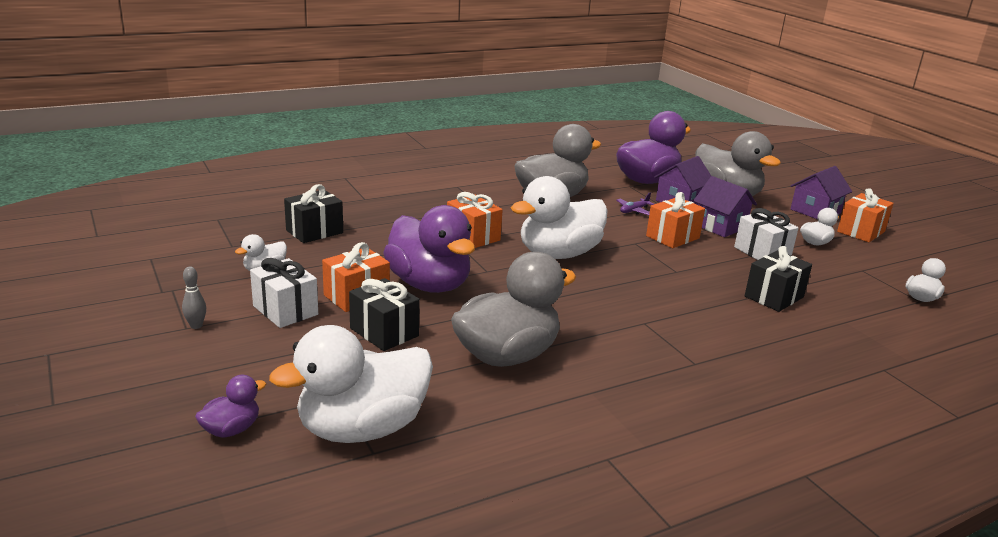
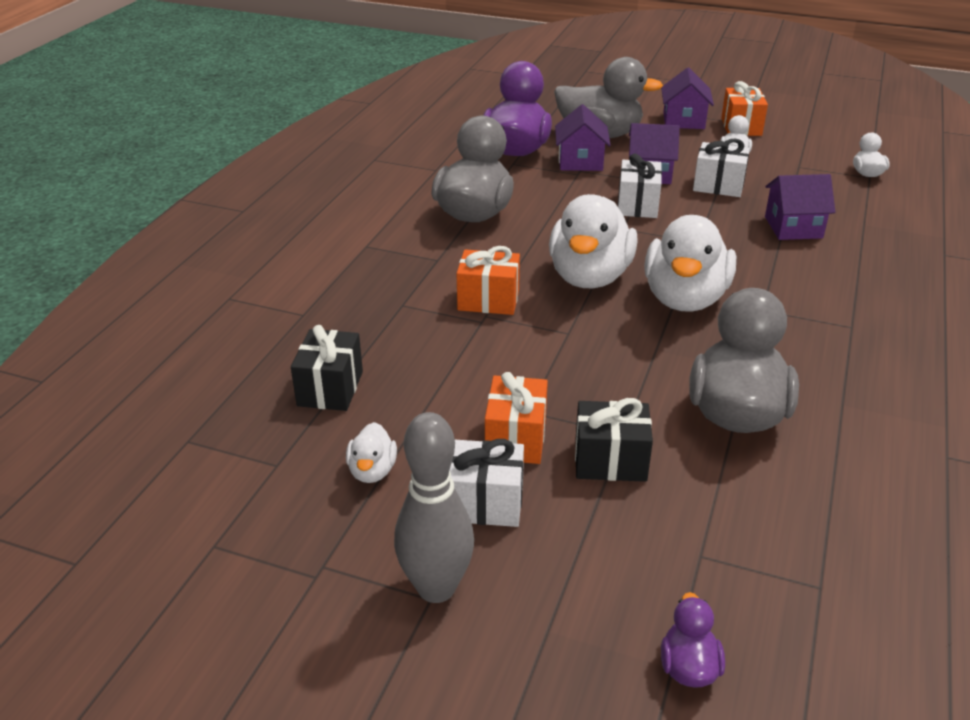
camera: 40 degrees left, 10 degrees up
grey bowling pin [182,267,206,329] -> grey bowling pin [394,412,474,603], size x2.37
white duck [269,325,433,443] -> white duck moved to [644,215,736,312]
purple duck [383,205,475,293] -> none
purple plane [616,192,654,215] -> none
orange gift [646,192,705,248] -> white gift [618,154,662,218]
black gift [745,246,812,312] -> purple house [765,174,835,240]

